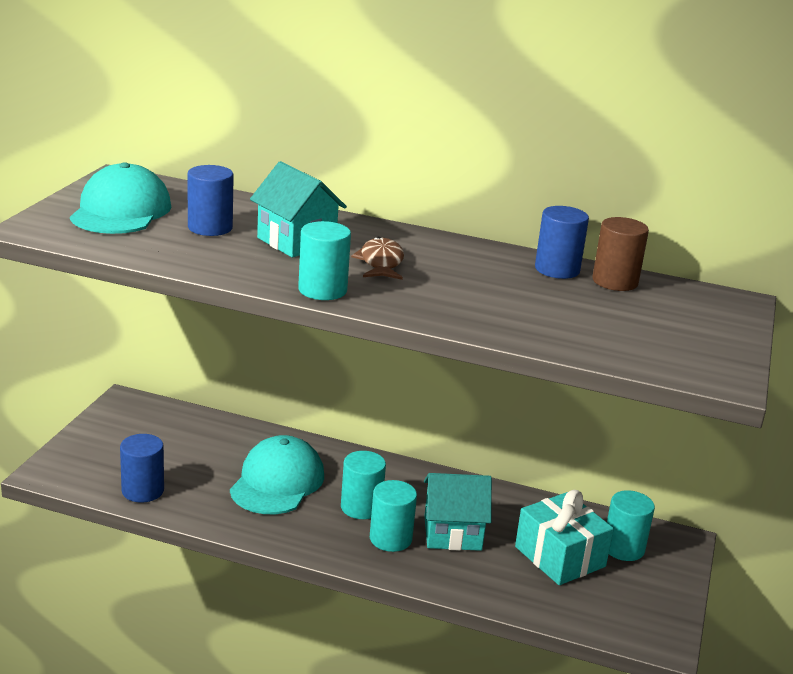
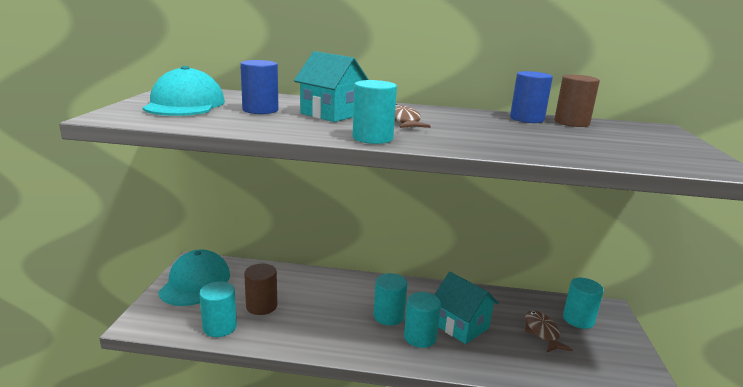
camera: 10 degrees left, 5 degrees down
blue cylinder [120,434,164,503] -> turquoise cylinder [199,282,237,337]
turquoise cap [230,435,324,514] -> turquoise cap moved to [158,249,230,306]
turquoise house [424,473,492,551] -> turquoise house turned 60 degrees clockwise [434,272,499,344]
turquoise gift [515,490,614,585] -> brown fish [525,310,573,352]
none -> brown cylinder [244,264,277,315]

